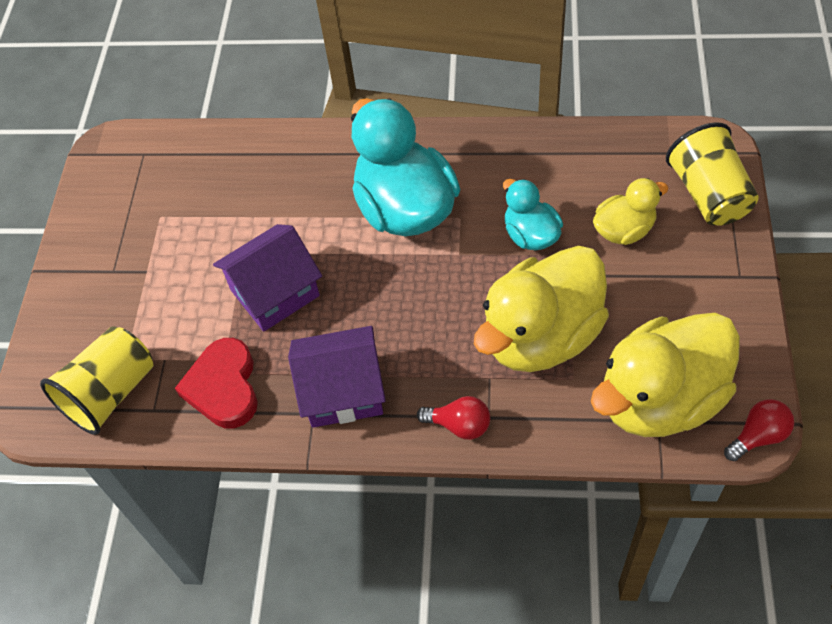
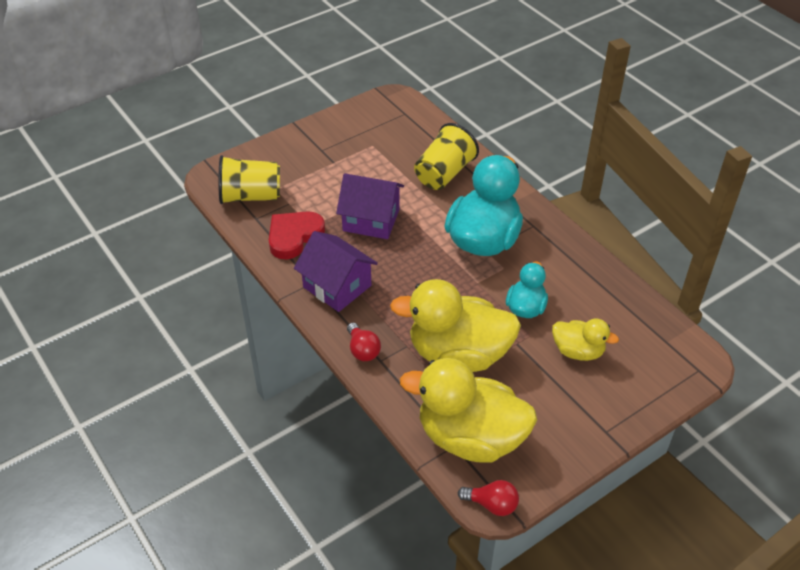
camera: 45 degrees right, 10 degrees down
yellow cup [666,123,759,225] -> yellow cup moved to [414,123,479,190]

